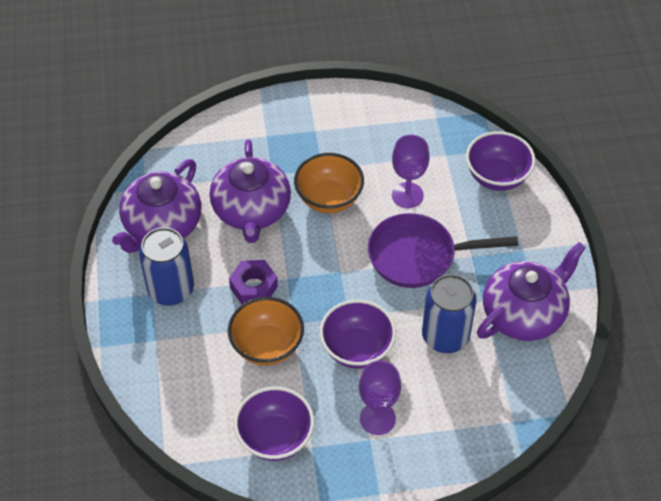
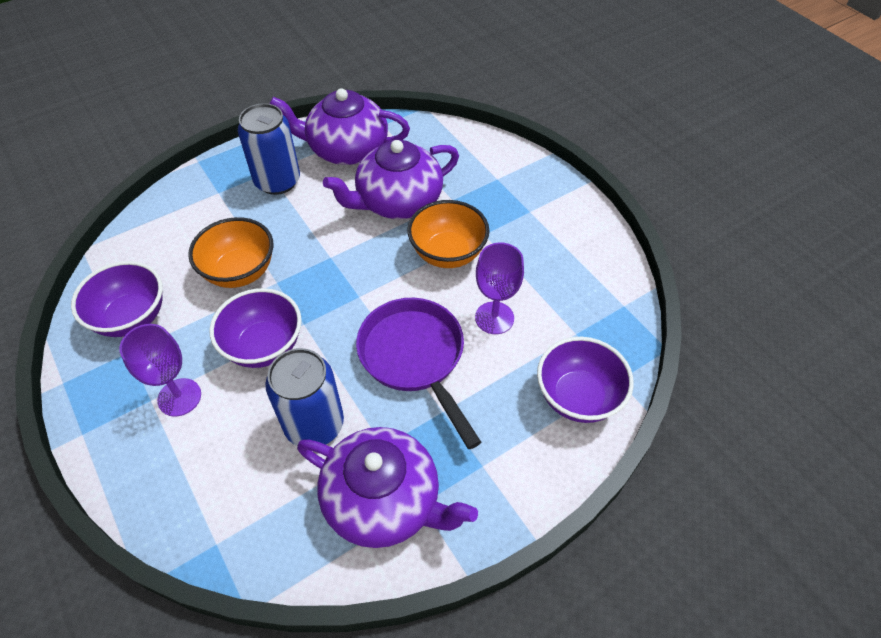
camera: 65 degrees right, 0 degrees up
purple nut [229,260,278,304] -> none

